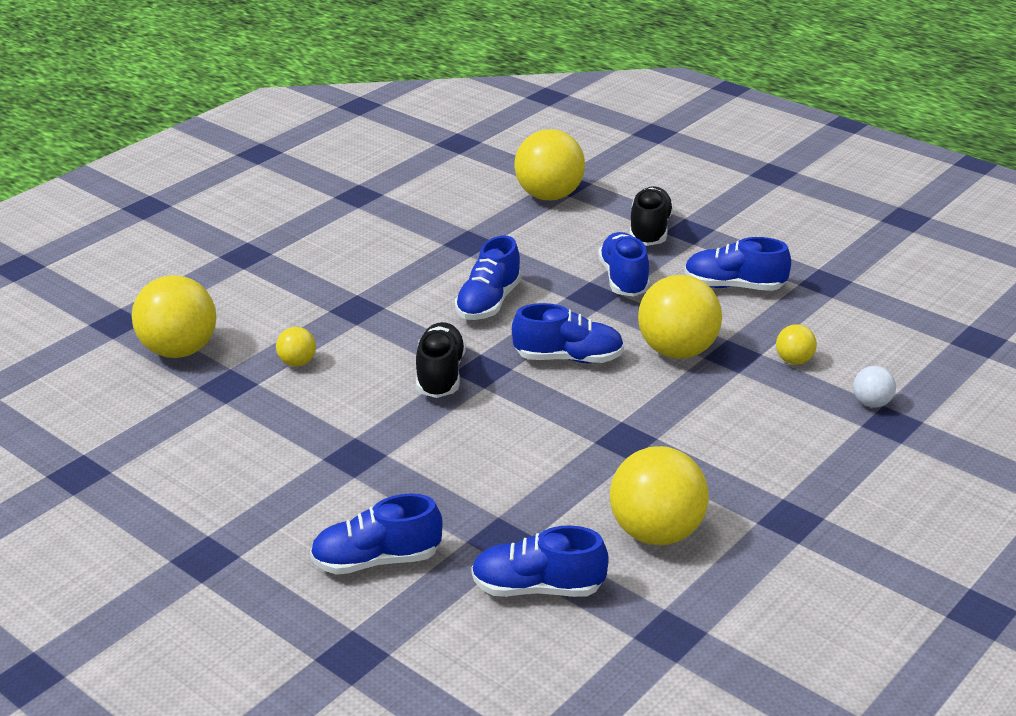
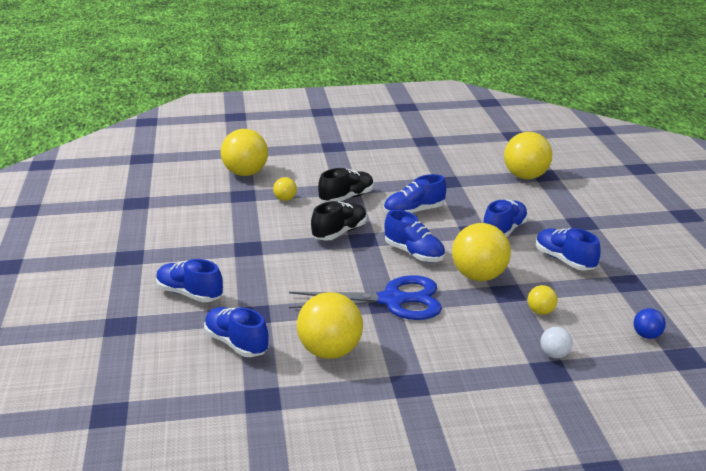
camera: 40 degrees right, 5 degrees down
black shoe [630,186,674,246] -> black shoe moved to [318,168,374,202]
none -> blue scissors [289,275,442,320]
none -> blue ball [633,308,666,339]

